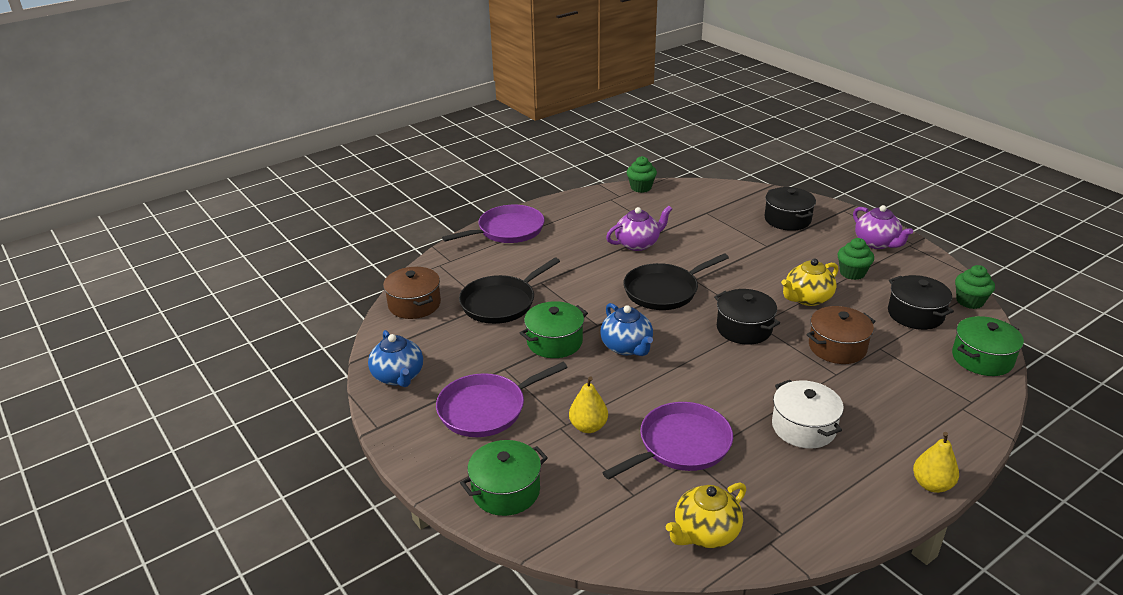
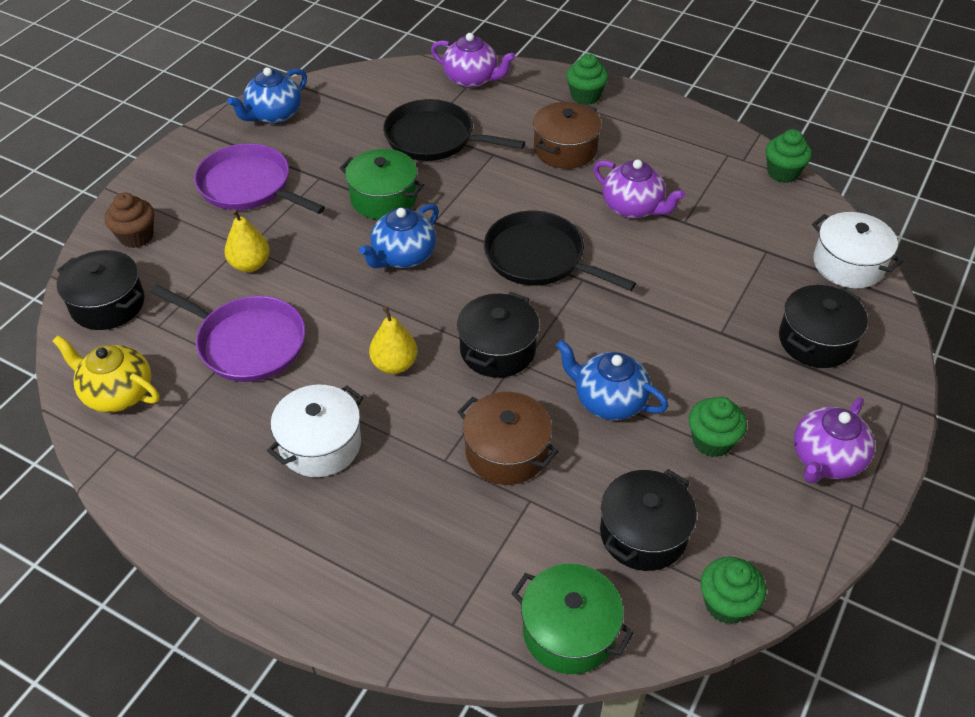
camera: 65 degrees right, 15 degrees up
brown pot [383,267,441,319] -> brown pot moved to [533,102,602,169]
purple pan [442,205,545,243] -> green cupcake [566,54,609,105]
green pot [460,440,548,516] -> brown cupcake [105,193,154,248]
yellow teapot [781,259,838,306] -> blue teapot [556,340,668,420]
yellow pear [913,432,959,493] -> yellow pear moved to [369,306,418,374]
none -> black pot [56,250,144,330]
none -> purple teapot [431,33,515,88]
none -> white pot [812,212,903,288]

